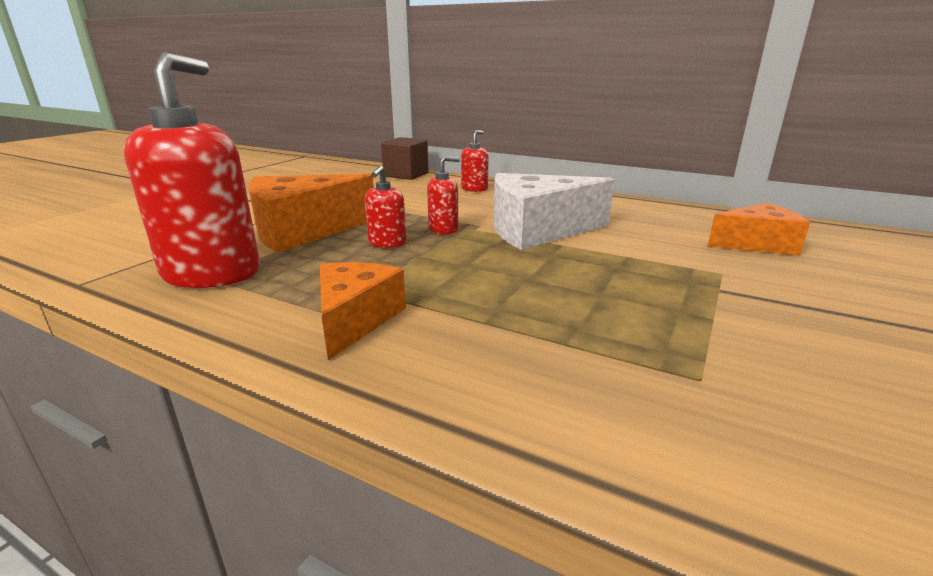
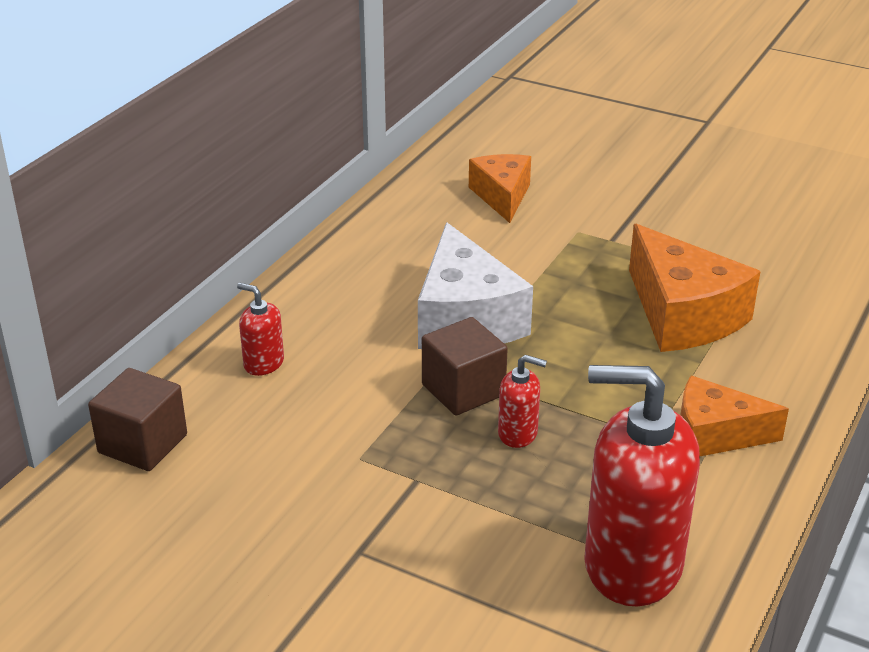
camera: 90 degrees left, 10 degrees up
orange cheese [248,174,374,253] -> orange cheese moved to [629,224,761,352]
red soap dispenser [427,156,460,234] -> brown cube [422,317,508,416]

